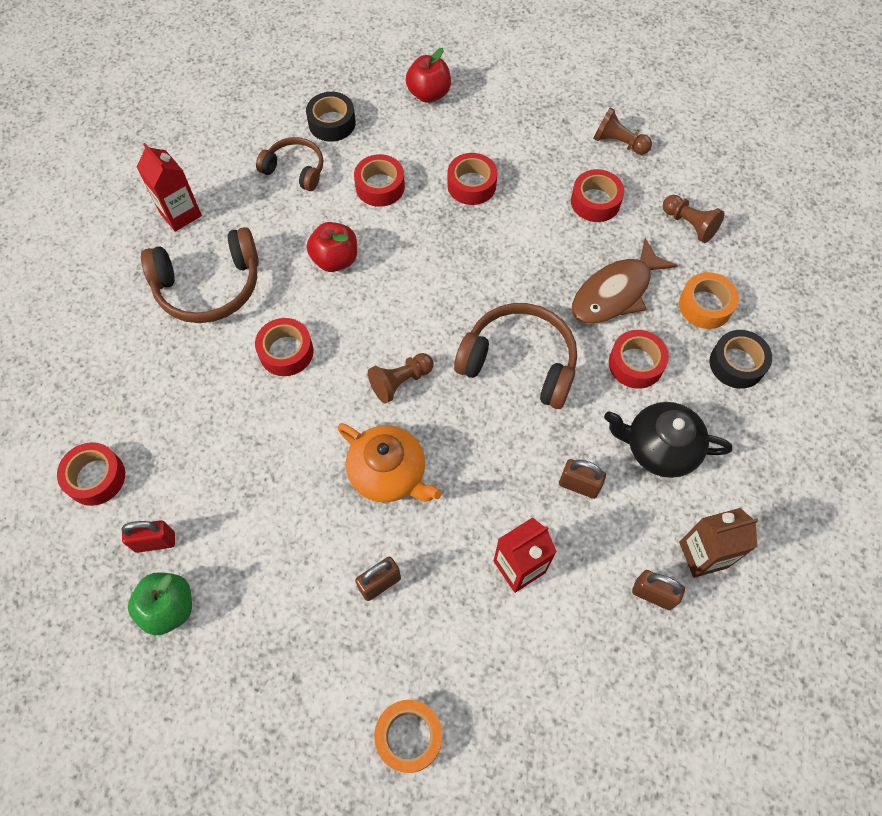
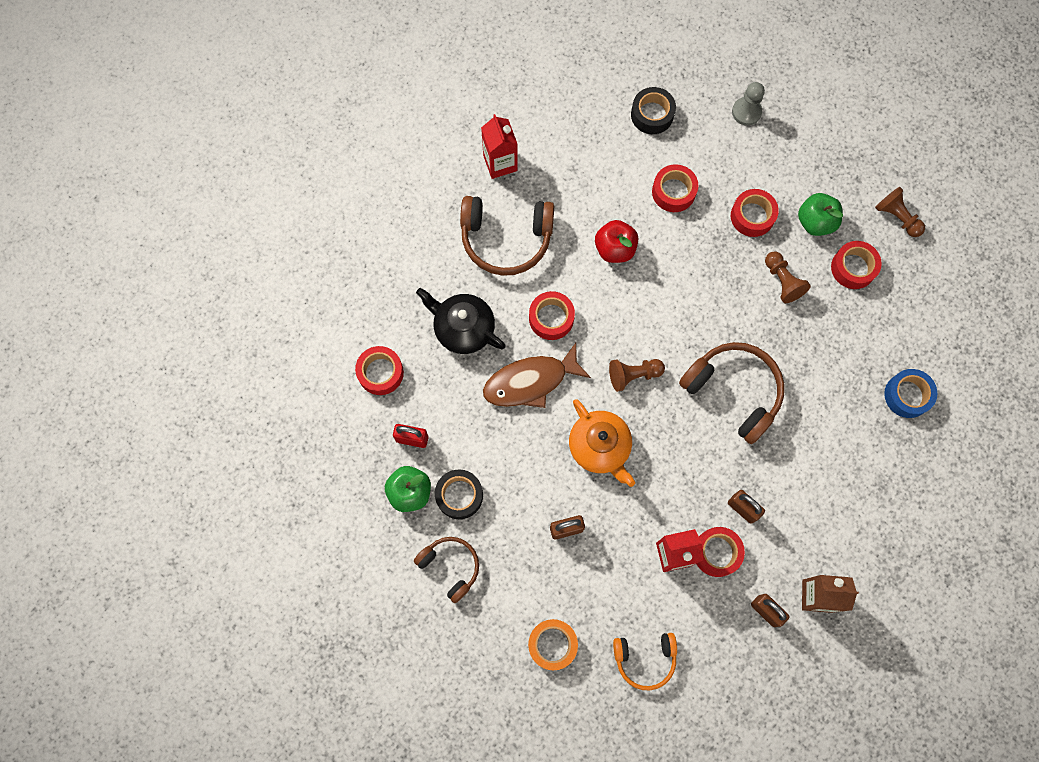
camera: 20 degrees right, 10 degrees up
brown headphones [256,137,323,191] -> brown headphones moved to [414,537,479,603]
red apple [406,48,451,103] -> grey pawn [732,82,765,126]
brown fish [572,238,678,324] -> brown fish moved to [483,343,591,408]
black teapot [604,402,732,478] -> black teapot moved to [416,288,506,354]
red tape [609,330,669,389] -> red tape moved to [697,527,745,577]
brown pawn [663,195,725,243] -> brown pawn moved to [765,251,811,303]
orange tape [679,272,739,329] -> blue tape [884,369,937,418]
black tape [710,330,772,389] -> black tape moved to [435,469,483,519]
none -> orange headphones [613,633,677,690]
none -> green apple [798,193,843,236]

